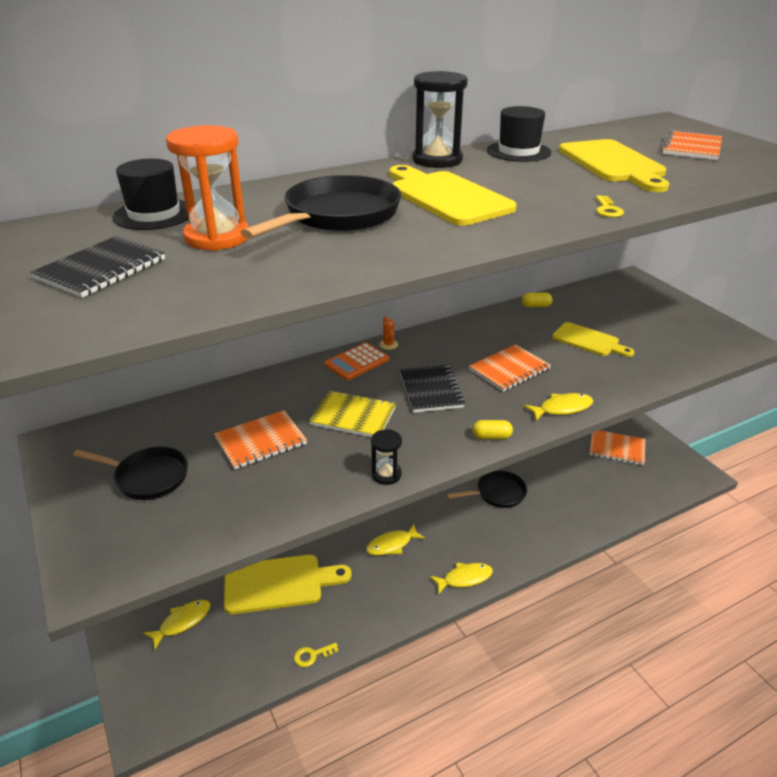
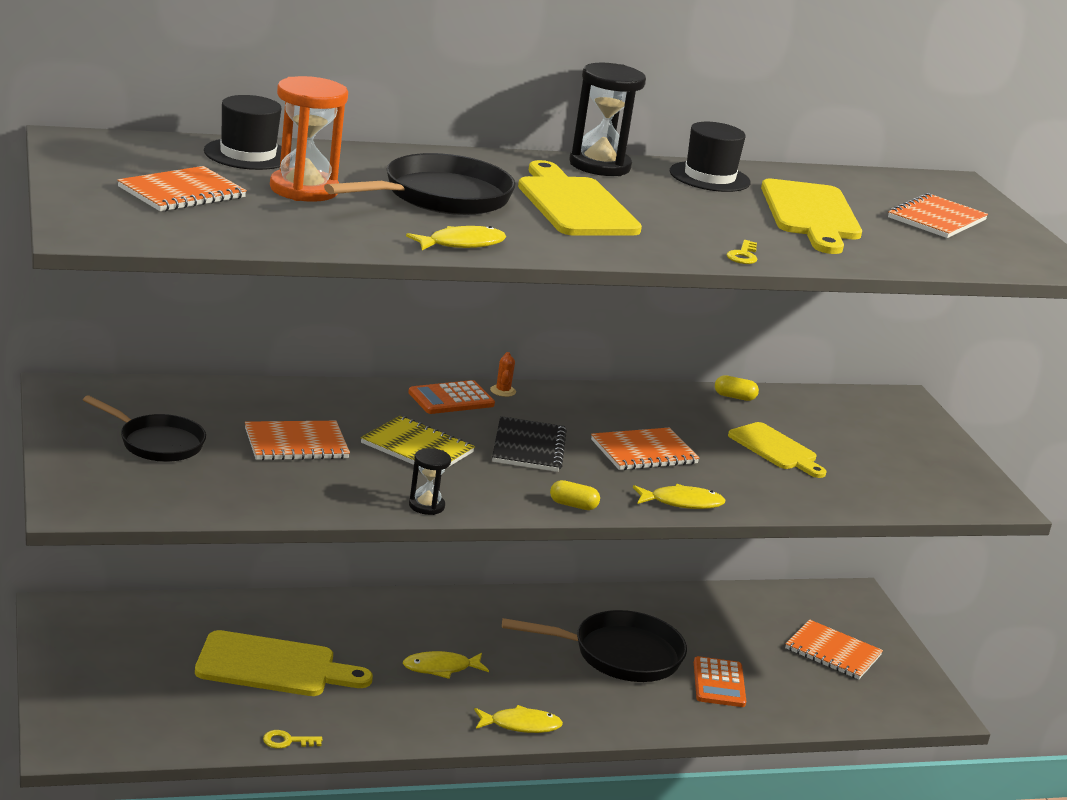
camera: 10 degrees right, 10 degrees down
black notebook [30,236,165,298] -> orange notebook [117,166,247,211]
yellow fish [143,600,211,649] -> yellow fish moved to [406,226,506,250]
black pan [447,470,527,508] -> black pan [502,610,687,682], size x1.52
none -> orange calculator [694,656,746,707]

